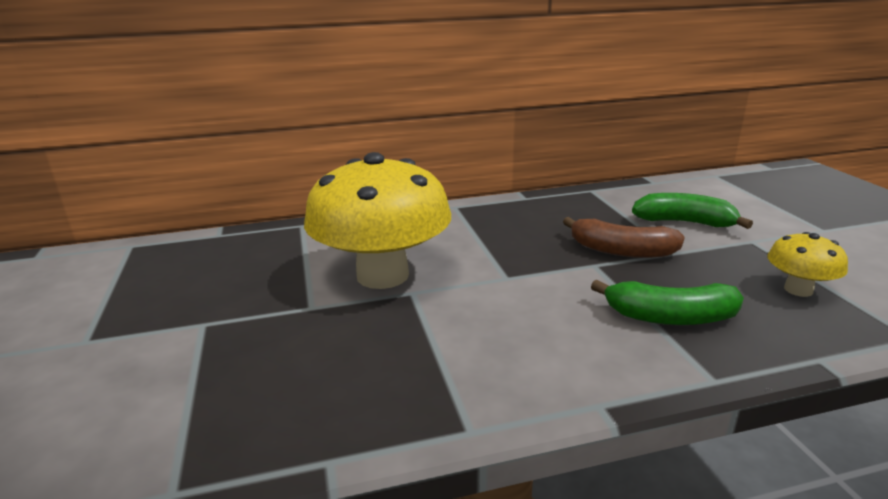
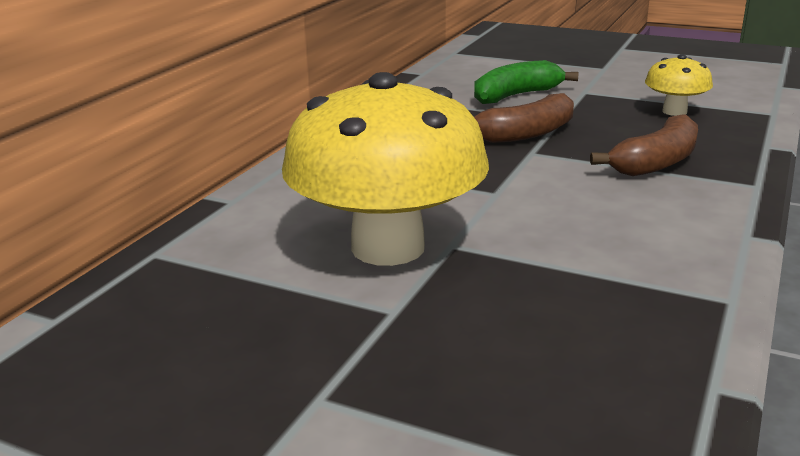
camera: 50 degrees left, 0 degrees up
green banana [591,280,744,325] -> brown banana [590,114,698,176]

